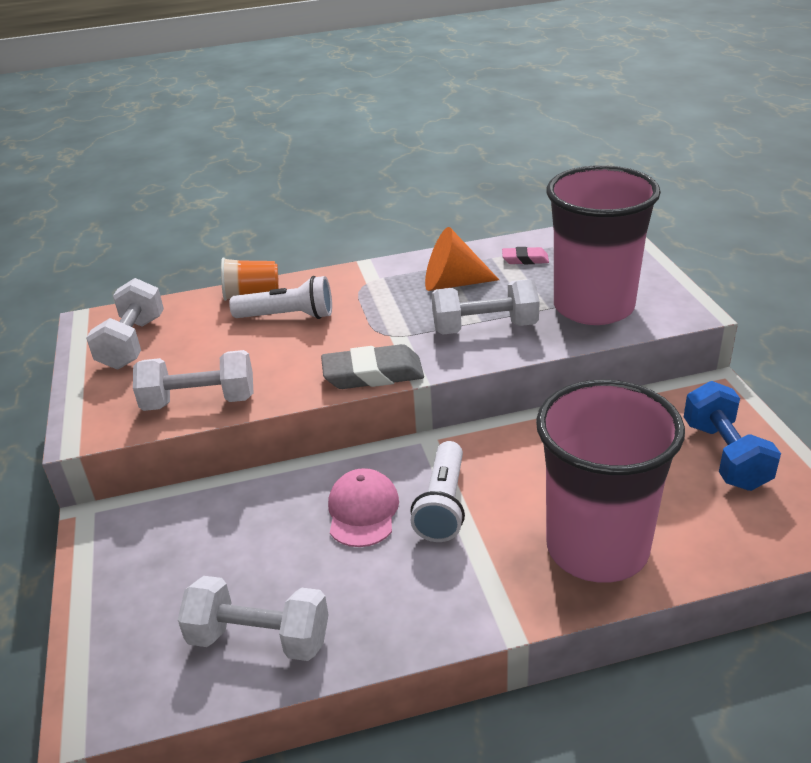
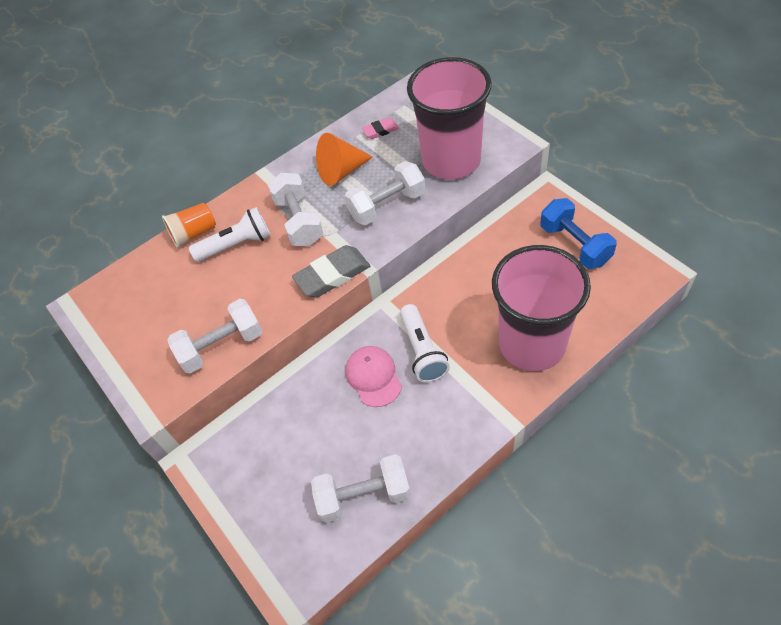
camera: 20 degrees left, 20 degrees up
white dumbbell [86,278,164,369] -> white dumbbell moved to [268,173,324,246]

